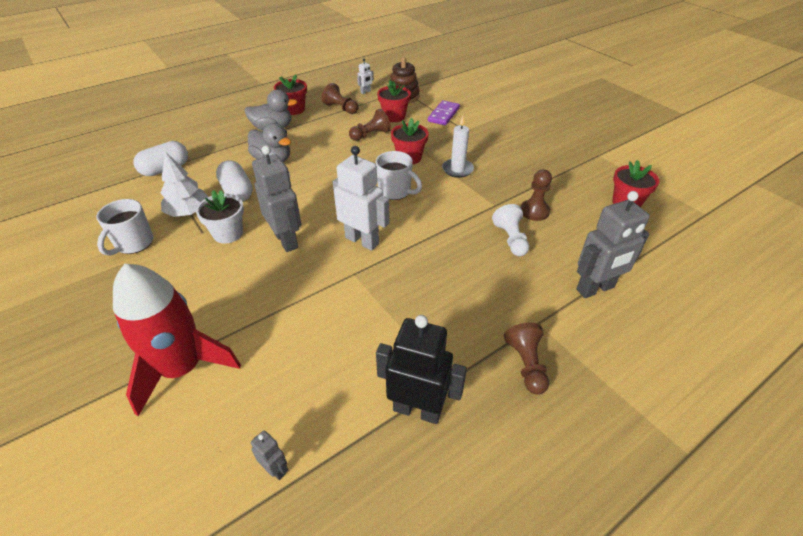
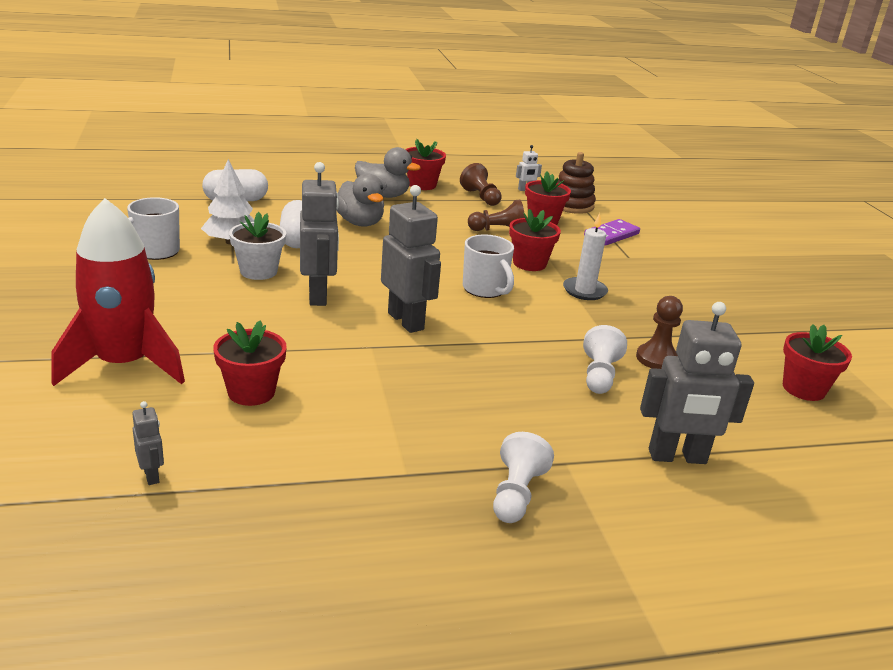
camera: 20 degrees right, 15 degrees down
white robot [333,146,390,251] -> grey robot [381,185,441,333]
black robot [376,315,467,424] -> none
brown pawn [504,323,549,395] -> white pawn [493,432,554,523]
none -> red flower pot [213,320,287,406]

